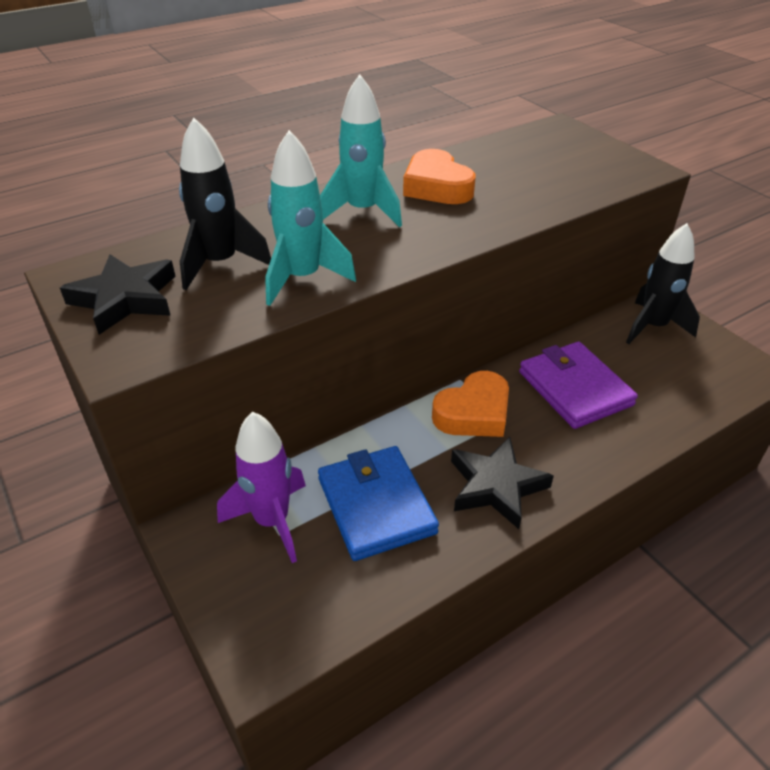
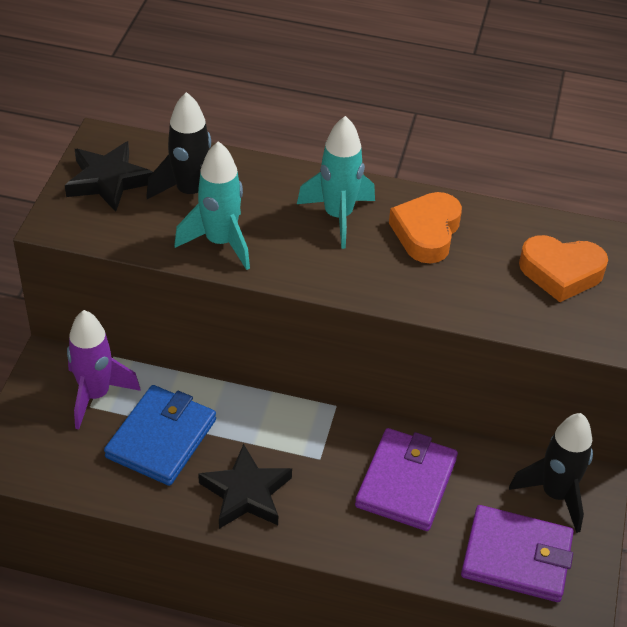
camera: 45 degrees right, 5 degrees up
orange heart [432,371,509,437] -> orange heart moved to [519,235,608,302]
none -> purple wallet [461,505,574,602]

